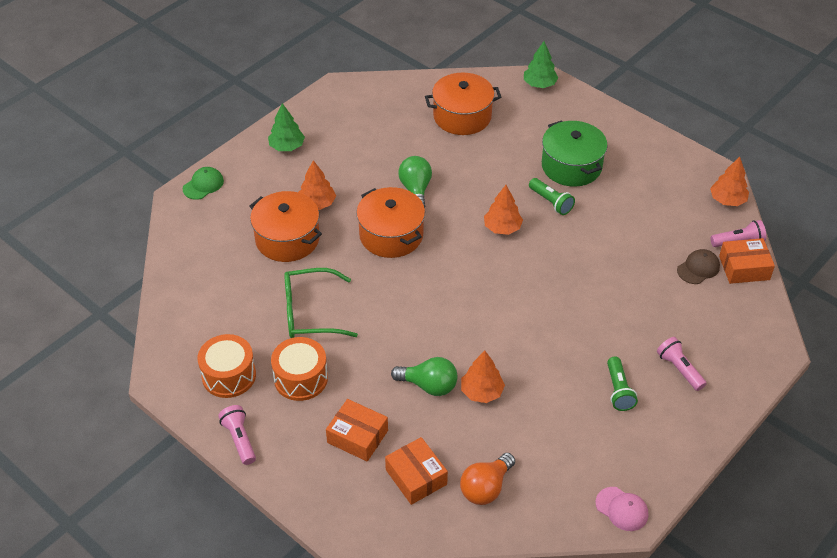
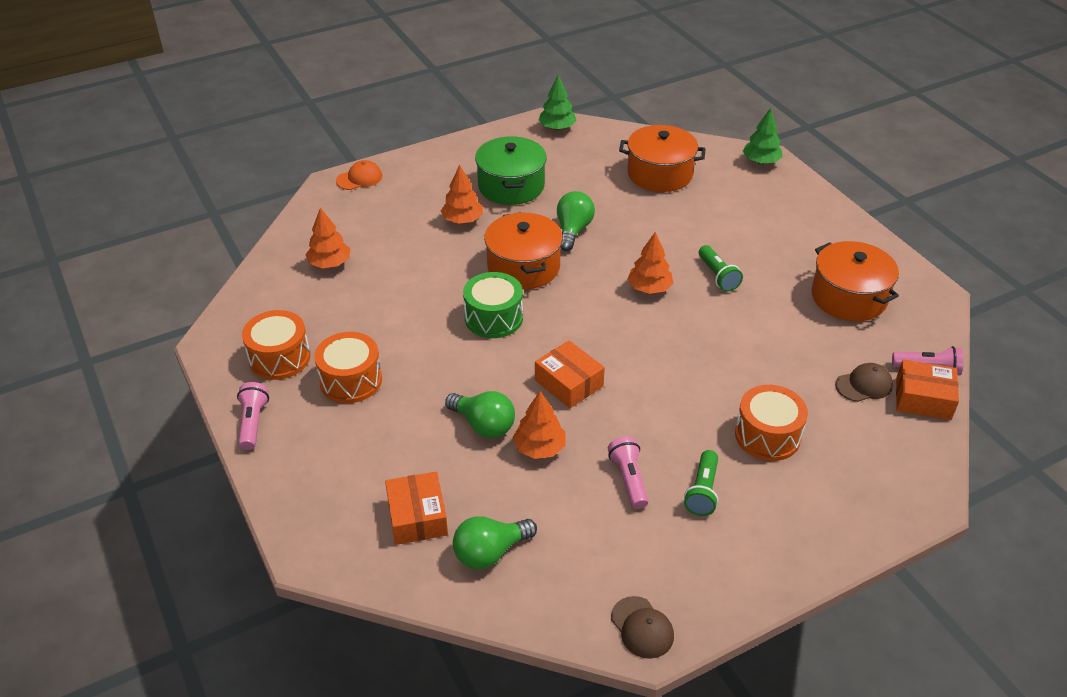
camera: 20 degrees right, 5 degrees down
green cap [183,167,224,200] -> orange cap [336,160,382,190]
orange pot [249,191,322,262] -> orange pot moved to [811,241,899,321]
green tree [268,103,305,151] -> green tree moved to [538,75,577,130]
green glasses [284,268,358,338] -> none
orange box [326,399,388,462] -> orange box moved to [535,340,605,408]
orange light bulb [460,453,515,505] -> green light bulb [453,516,537,569]
green pot [542,120,608,187] -> green pot moved to [475,136,547,205]
pink cap [595,487,648,531] -> brown cap [611,596,674,659]
pink flashlight [657,337,707,391] -> pink flashlight moved to [608,436,649,509]
orange tree [710,157,749,206] -> orange tree moved to [305,208,350,268]
none -> green drum [463,272,523,338]
none -> orange drum [735,385,808,461]

